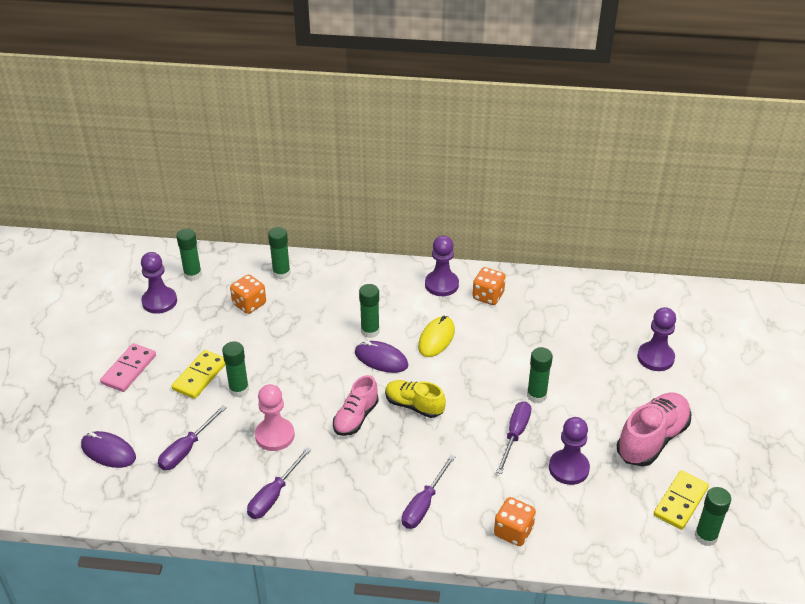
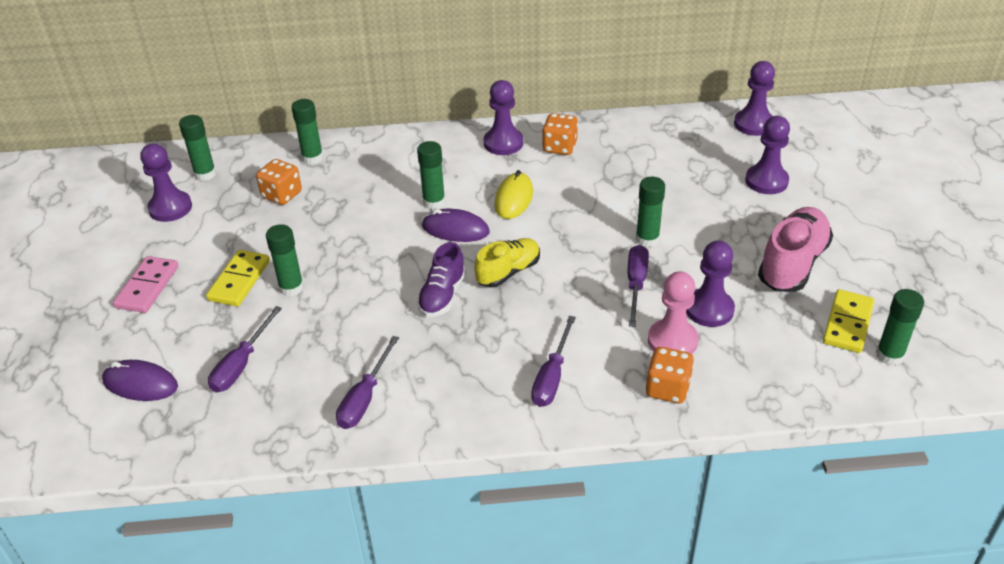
camera: 10 degrees left, 0 degrees up
pink pawn [255,384,295,451] -> pink pawn moved to [648,271,699,354]
pink shoe [333,375,379,436] -> purple shoe [417,242,466,317]
yellow shoe [385,380,446,418] -> yellow shoe turned 120 degrees clockwise [474,238,540,288]
none -> purple pawn [734,61,775,136]

